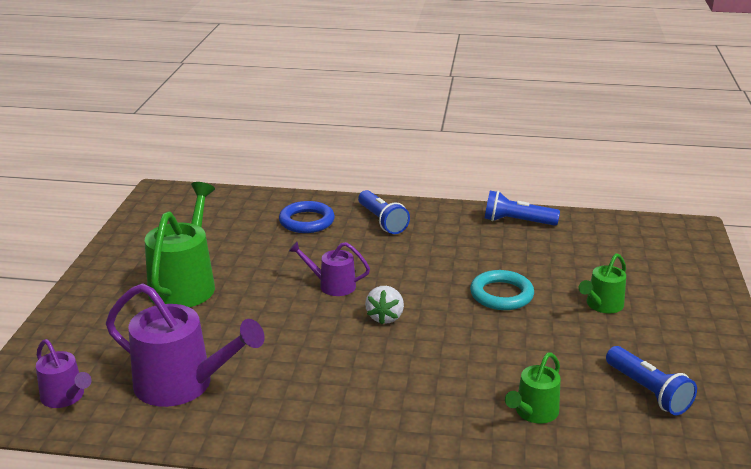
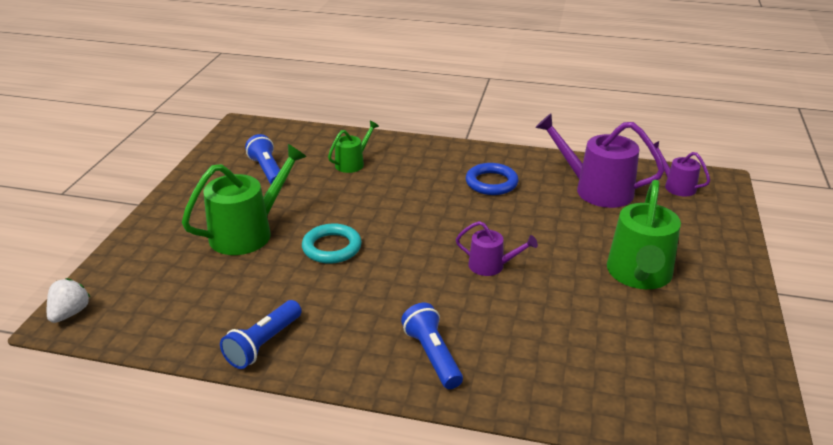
camera: 175 degrees left, 5 degrees up
blue ring [279,201,335,233] -> blue ring moved to [466,163,518,195]
white strawberry [365,286,404,324] -> white strawberry moved to [47,278,91,323]
blue flashlight [485,191,560,226] -> blue flashlight turned 105 degrees clockwise [220,300,302,369]
green watering can [579,253,626,313] -> green watering can [182,144,307,255], size x1.83

